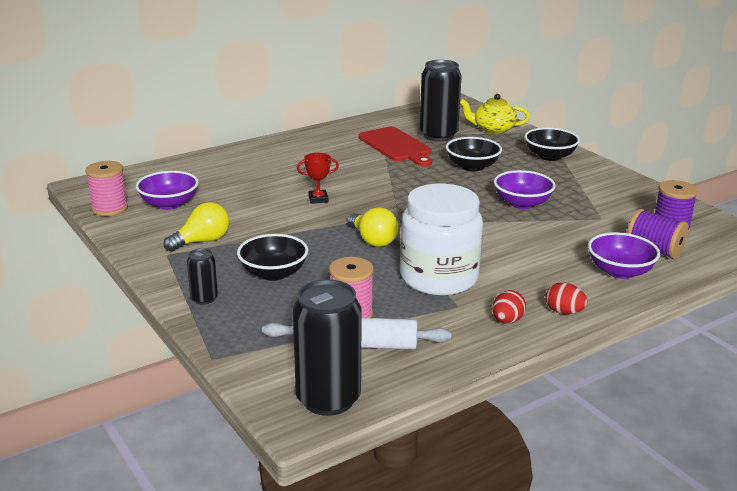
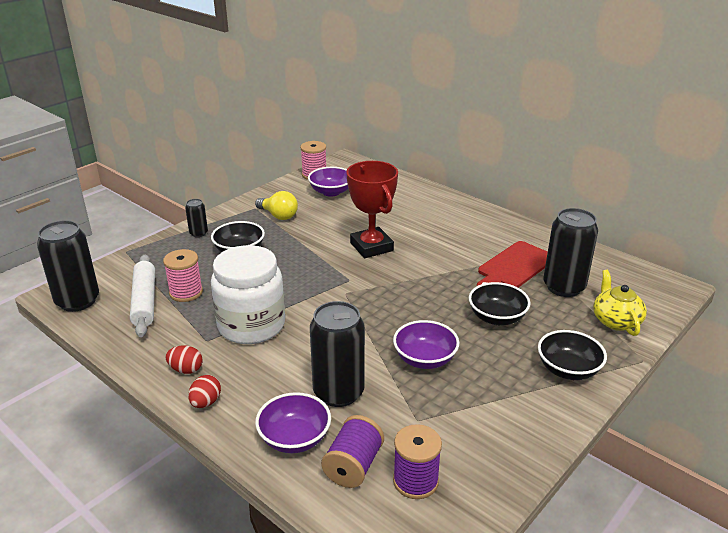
camera: 75 degrees right, 5 degrees up
red trophy [297,153,339,204] -> red trophy [346,161,398,258], size x2.14
yellow light bulb [347,207,398,247] -> none
none -> black can [310,301,365,407]

